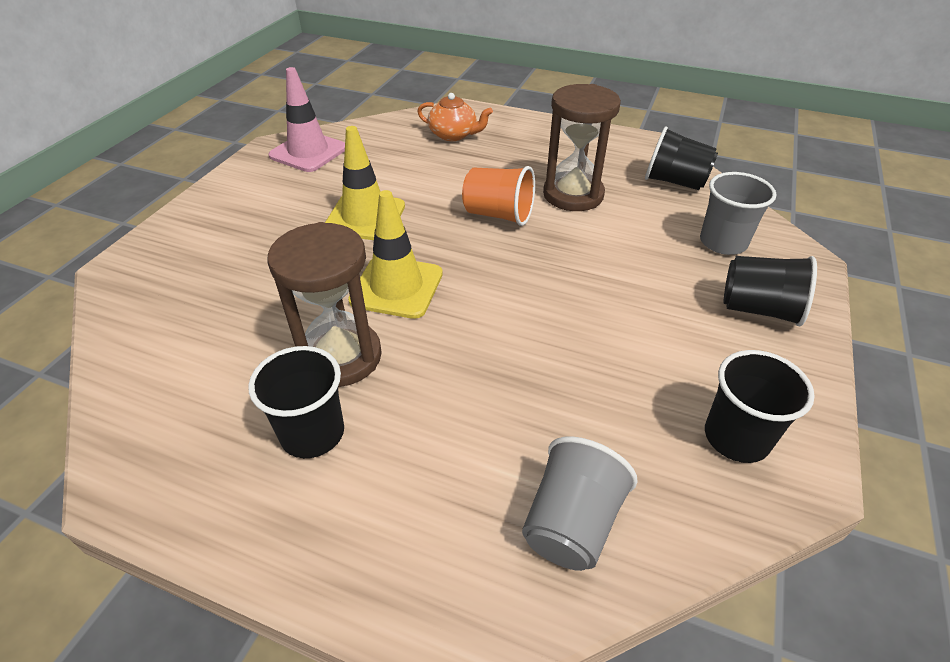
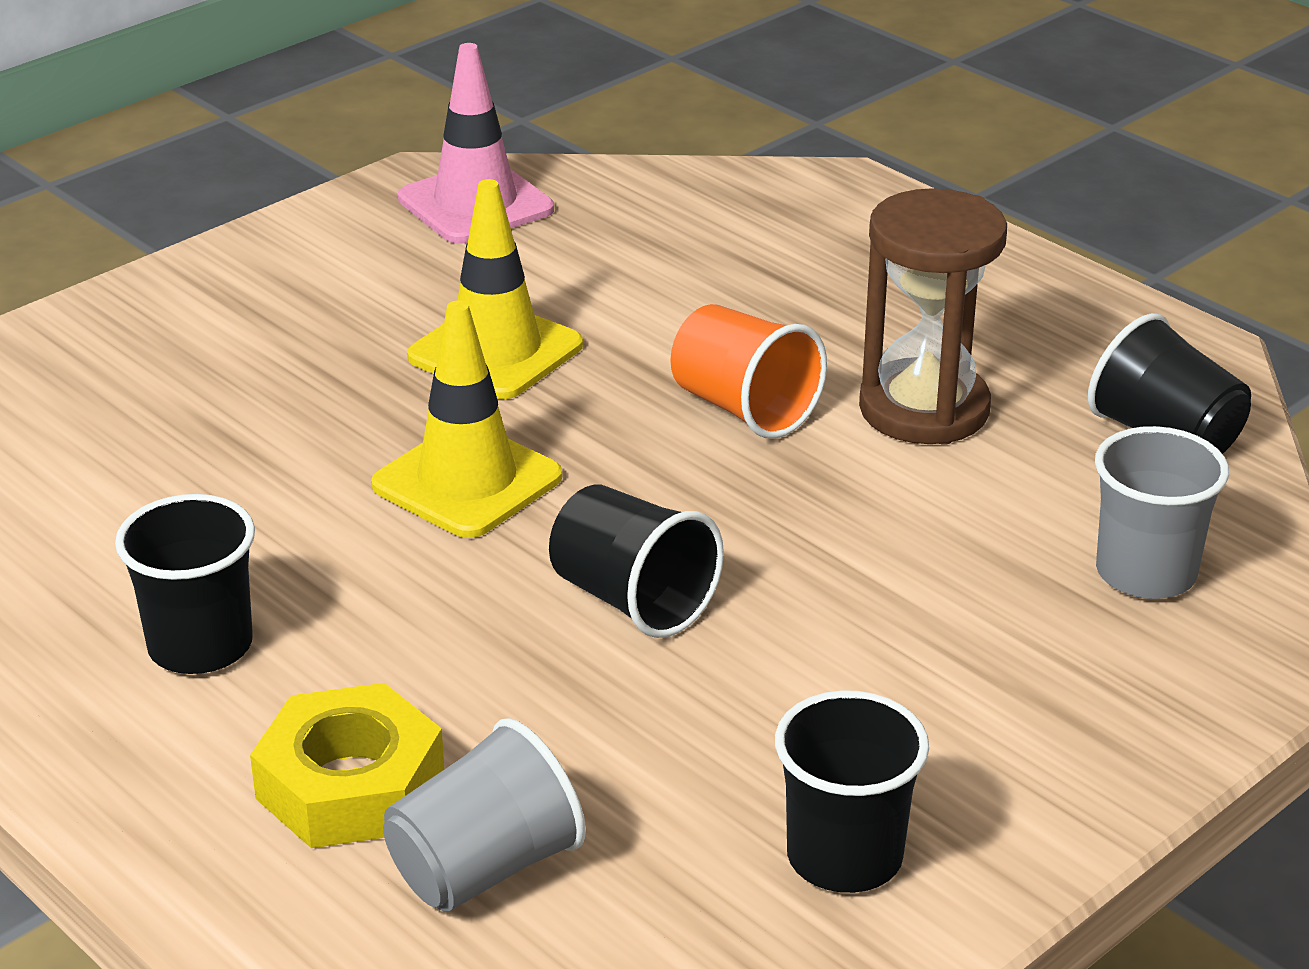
camera: 25 degrees right, 10 degrees down
brown hourglass [267,222,382,387] -> none
orange teapot [417,93,493,141] -> none
black cup [723,256,817,326] -> black cup moved to [549,485,724,638]
none -> yellow nut [250,683,444,848]

